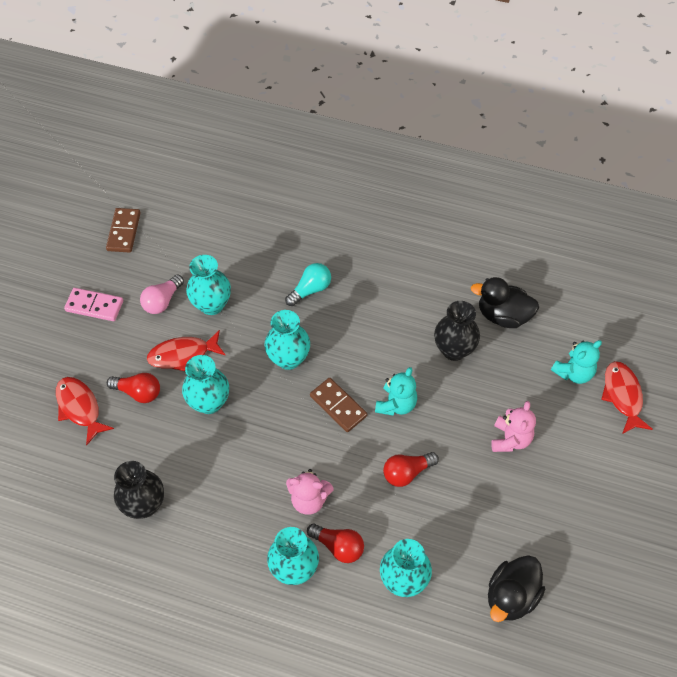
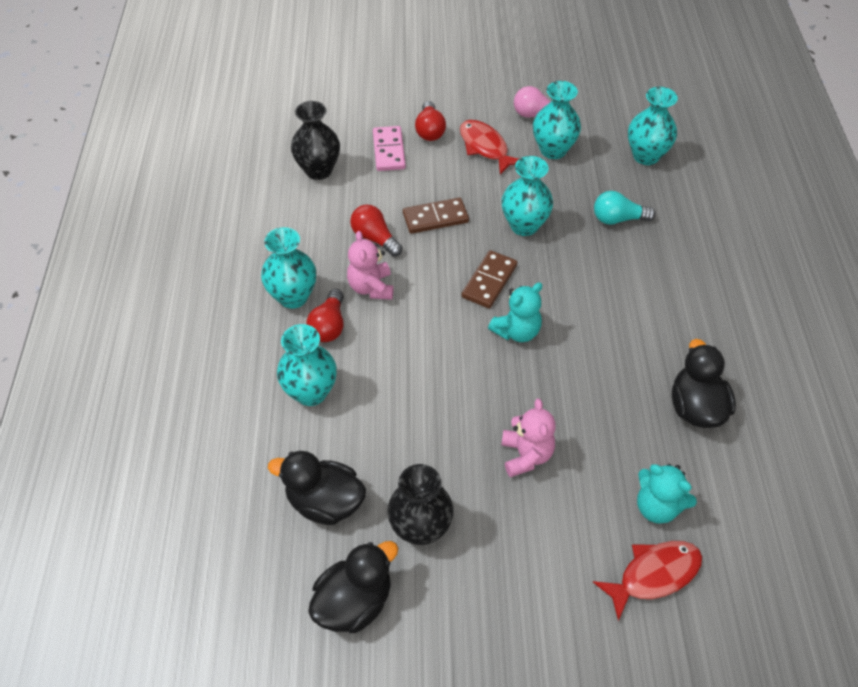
camera: 70 degrees right, 5 degrees down
red fish [56,377,114,446] -> none
pink domino [64,288,123,321] -> pink domino moved to [373,126,406,171]
brown domino [106,208,141,253] -> brown domino moved to [403,198,469,234]
turquoise vase [182,355,229,414] -> turquoise vase moved to [628,87,678,165]
turquoise light bulb [285,263,331,306] -> turquoise light bulb turned 150 degrees clockwise [594,191,656,225]
turquoise teddy bear [375,367,417,416] -> turquoise teddy bear turned 45 degrees counterclockwise [488,282,543,342]
red light bulb [383,452,439,487] -> red light bulb moved to [350,204,402,256]
black vase [434,301,480,361] -> black vase moved to [387,464,453,545]
pink teddy bear [491,401,536,452] -> pink teddy bear turned 90 degrees counterclockwise [501,398,556,477]
none -> black duck [308,541,399,633]

